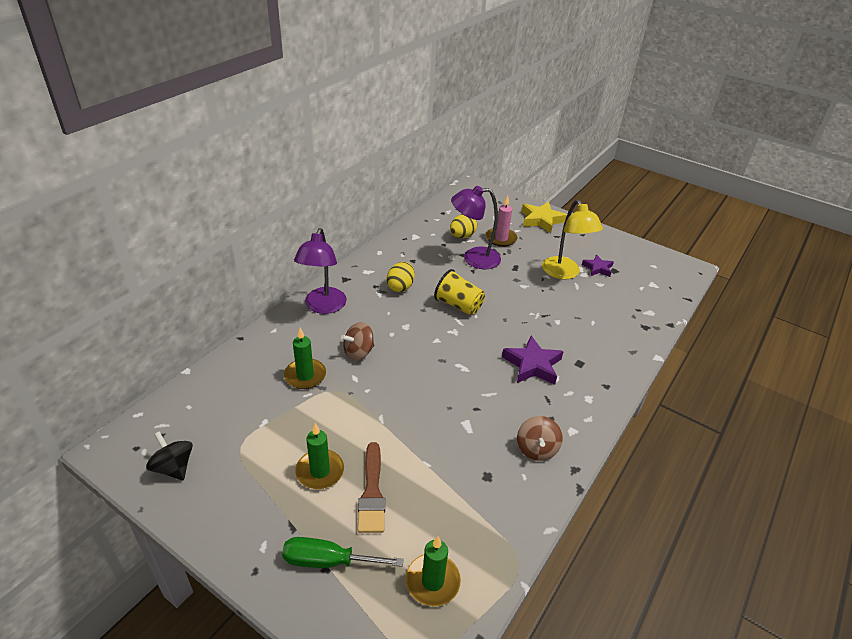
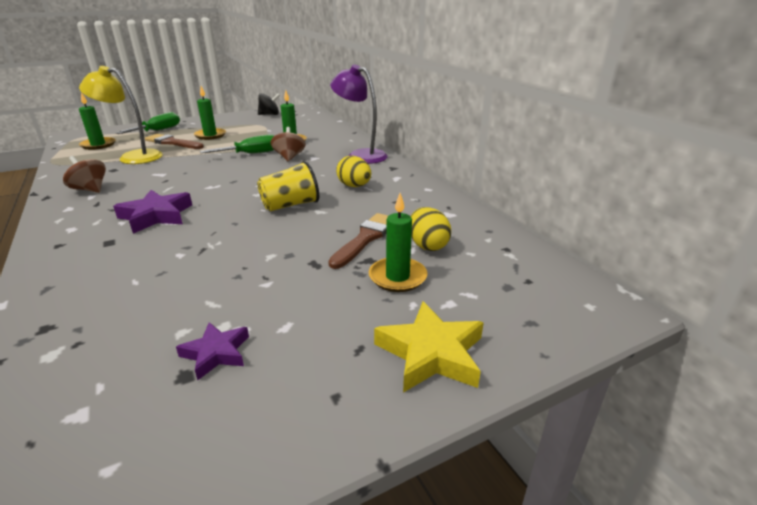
camera: 120 degrees right, 10 degrees down
purple lamp [451,186,501,269] -> brown brush [328,213,388,269]
pink candle [486,196,517,247] -> green candle [369,193,427,292]
yellow lamp [542,199,603,279] -> yellow lamp moved to [79,66,163,164]
none -> green screwdriver [200,135,274,153]

